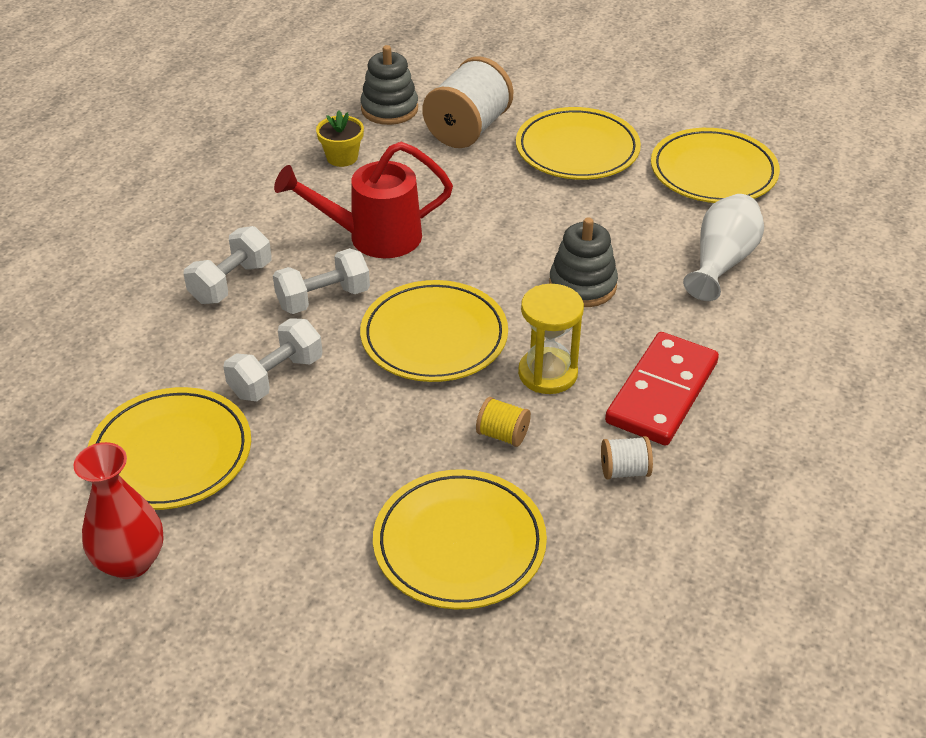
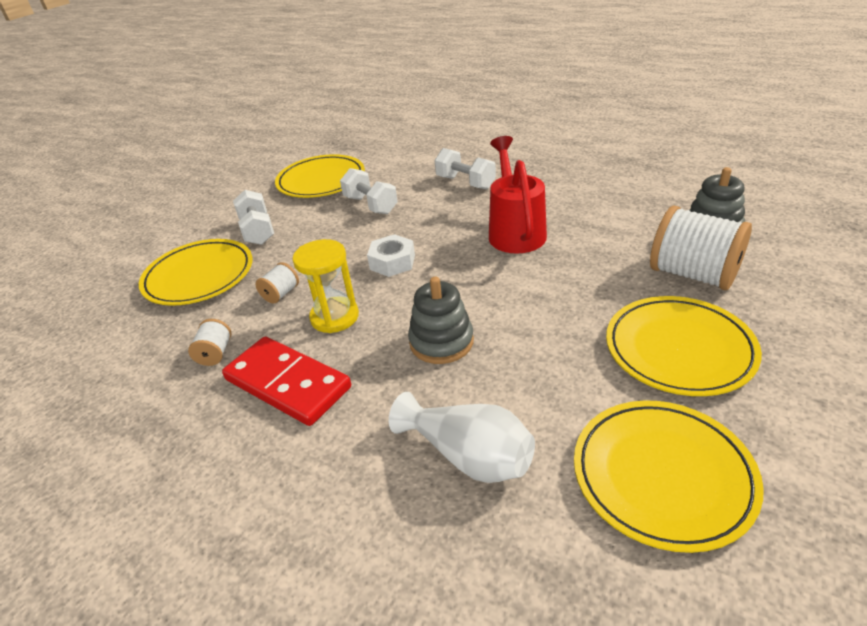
camera: 100 degrees right, 5 degrees down
red vase [74,442,164,579] -> none
white dumbbell [273,248,370,314] -> white dumbbell moved to [233,190,274,245]
yellow flower pot [316,110,364,167] -> none
yellow plate [360,280,508,382] -> white nut [367,234,415,277]
yellow spool [476,397,531,447] -> white spool [255,262,299,303]

